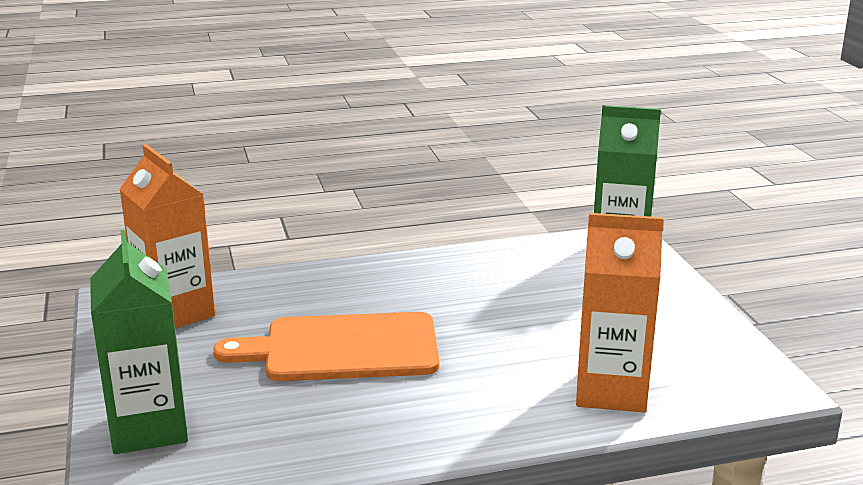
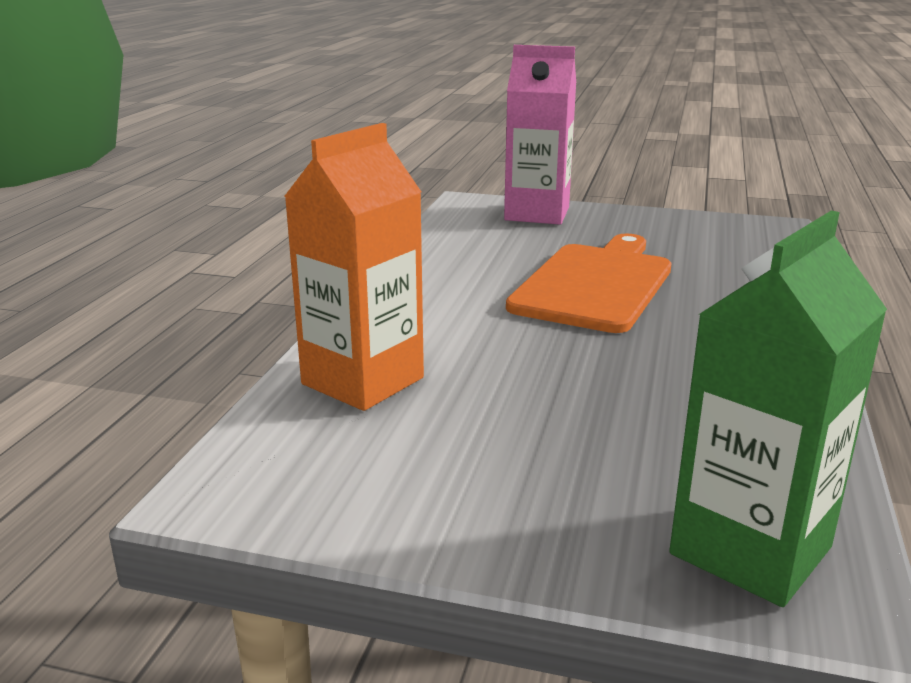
camera: 120 degrees right, 0 degrees up
green carton [90,230,188,454] -> pink carton [504,45,576,225]
orange carton [120,144,215,328] -> none

